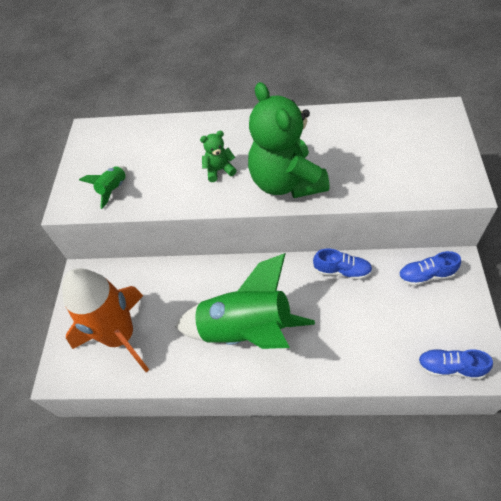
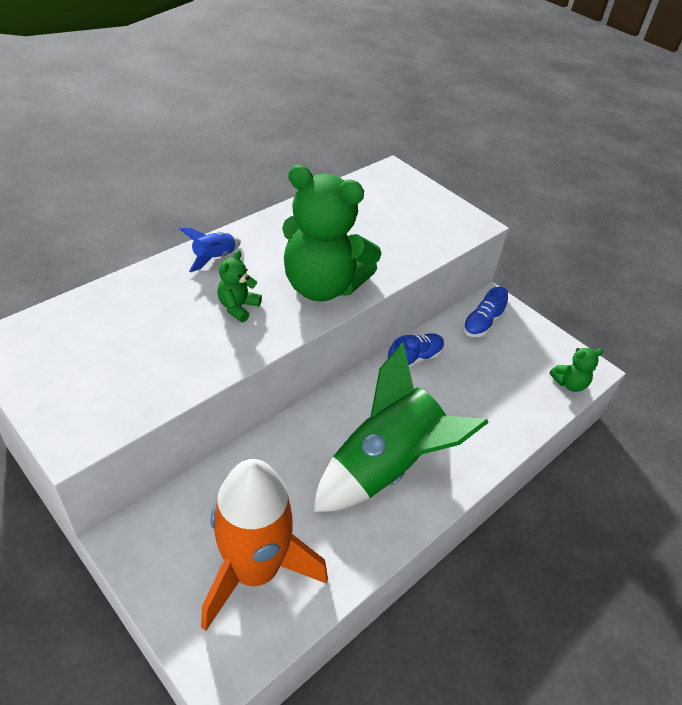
camera: 55 degrees left, 10 degrees down
green rocket [79,166,127,209] -> none
blue shoe [417,349,493,380] -> green teddy bear [549,348,603,392]
none -> blue rocket [179,228,241,272]

